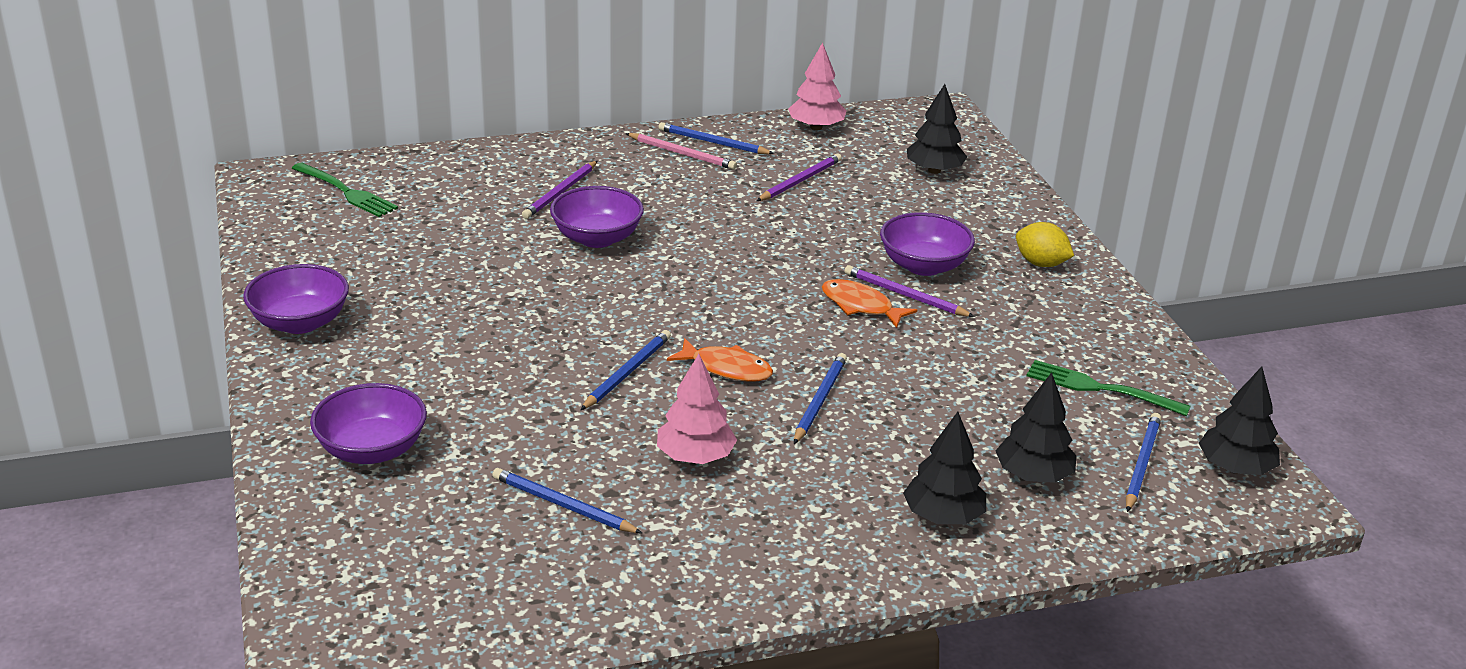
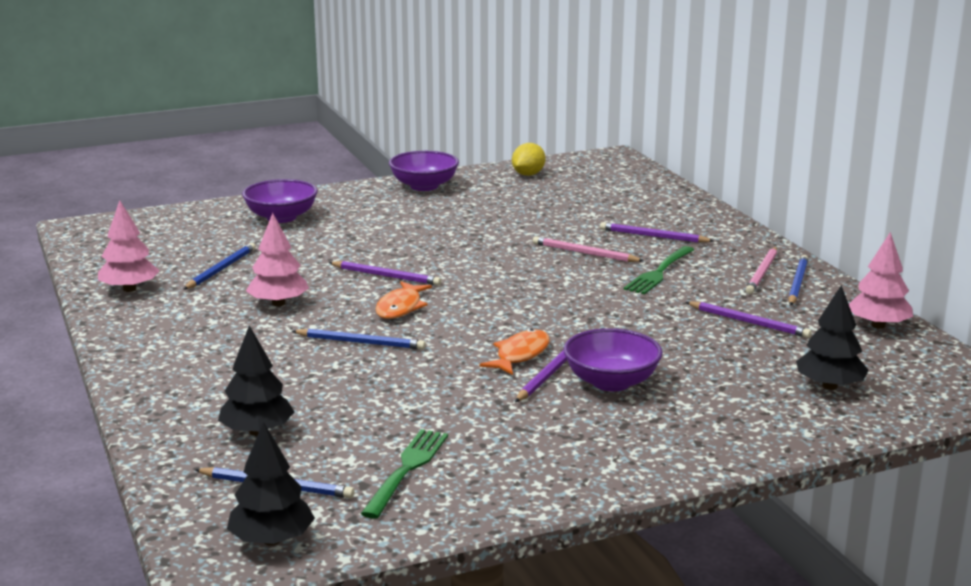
camera: 85 degrees right, 10 degrees down
green fork [291,162,398,217] -> green fork moved to [624,246,694,295]
purple bowl [550,186,644,248] -> pink pencil [533,236,644,262]
blue pencil [581,330,671,410] -> purple pencil [329,261,441,286]
black tree [903,412,986,524] -> none
yellow lemon [1016,222,1074,267] -> yellow lemon moved to [512,143,546,176]
none -> pink tree [98,200,160,292]

